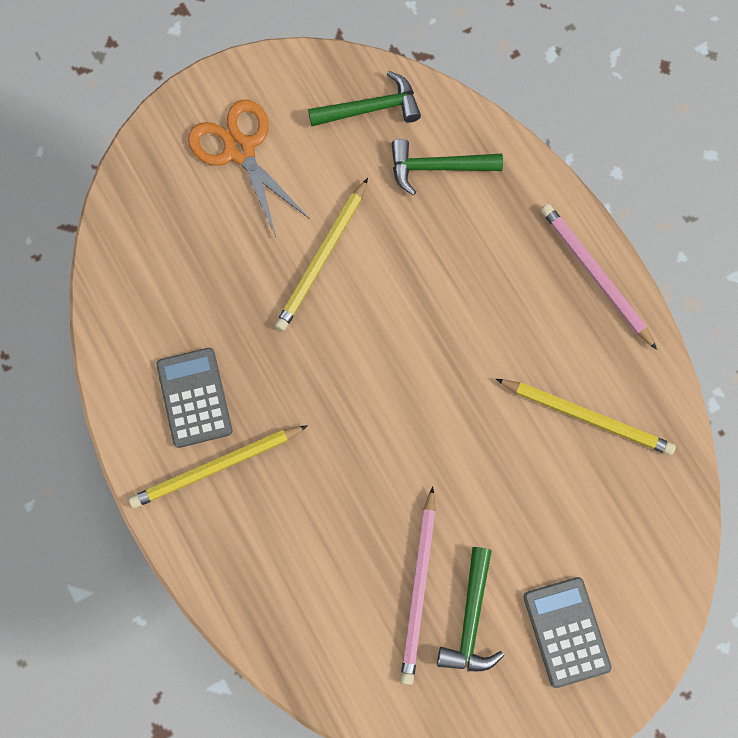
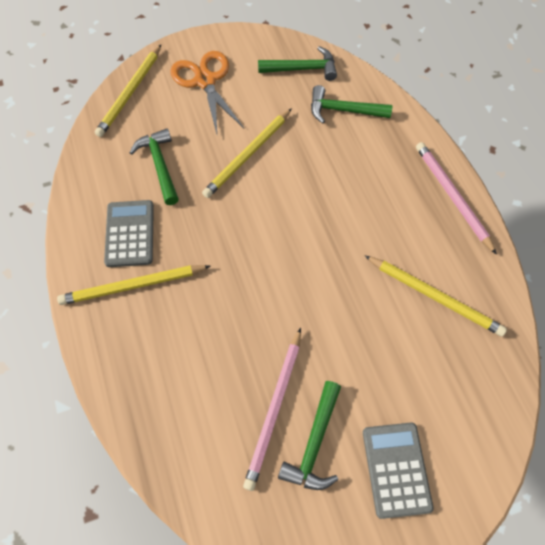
camera: 10 degrees right, 10 degrees down
none -> yellow pencil [95,45,161,137]
none -> green hammer [129,128,179,205]

